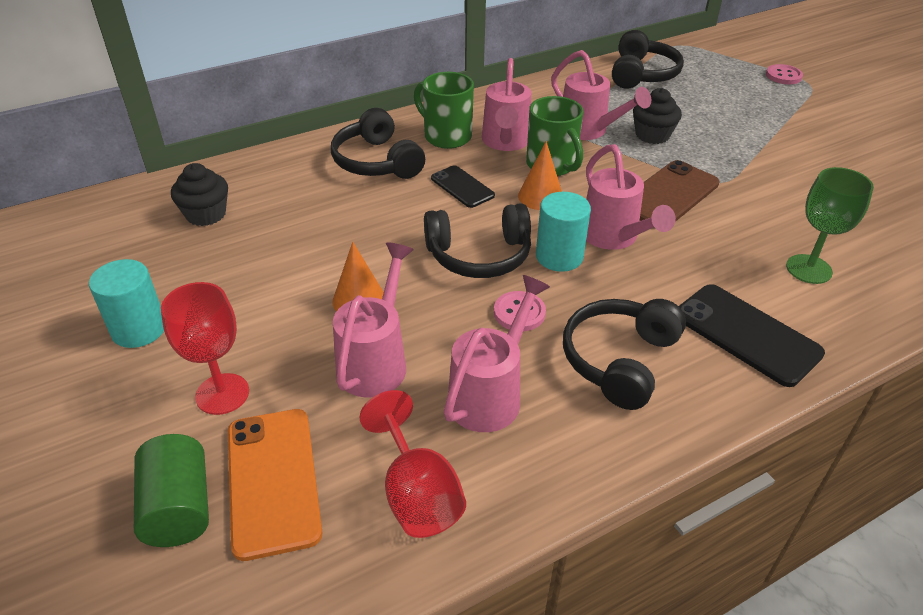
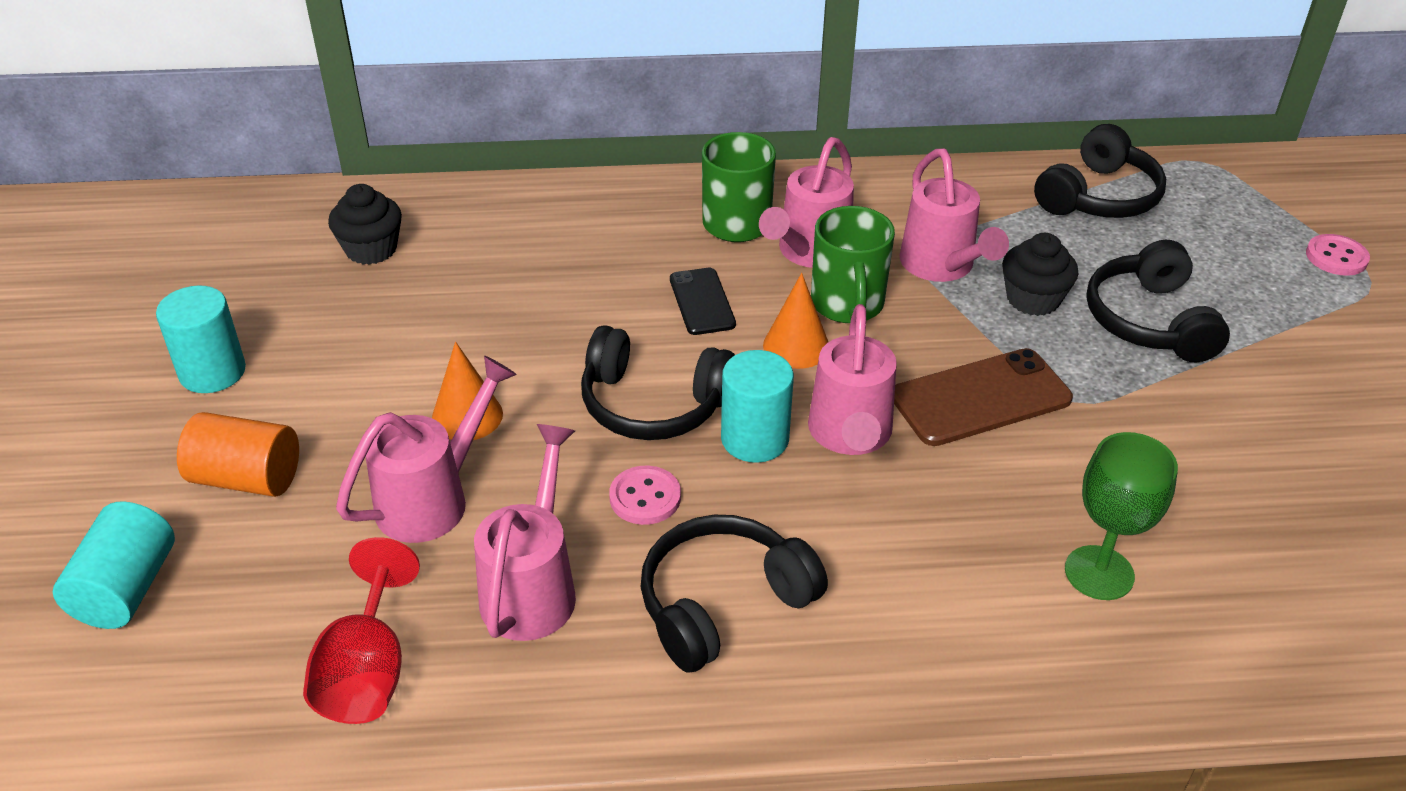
camera: 25 degrees right, 0 degrees up
green cylinder [134,434,209,547] -> turquoise cylinder [53,501,175,629]
red goblet [161,282,249,415] -> orange cylinder [177,412,299,497]
orange phone [228,409,323,561] -> none
black headphones [331,108,425,179] -> black headphones moved to [1086,240,1230,362]
pink watering can [444,275,550,432] -> pink watering can turned 45 degrees counterclockwise [474,424,576,641]
black phone [679,284,825,387] -> none

